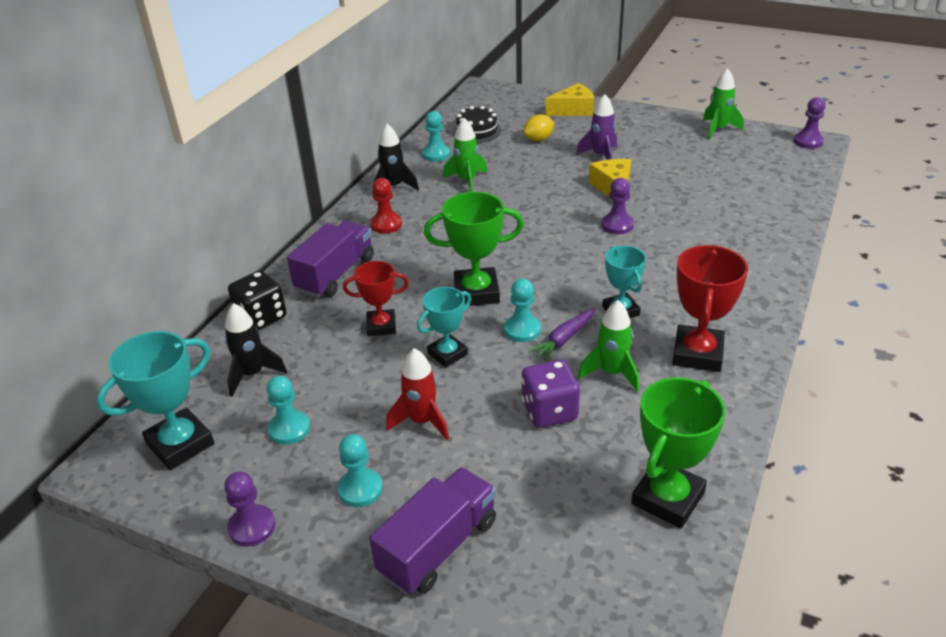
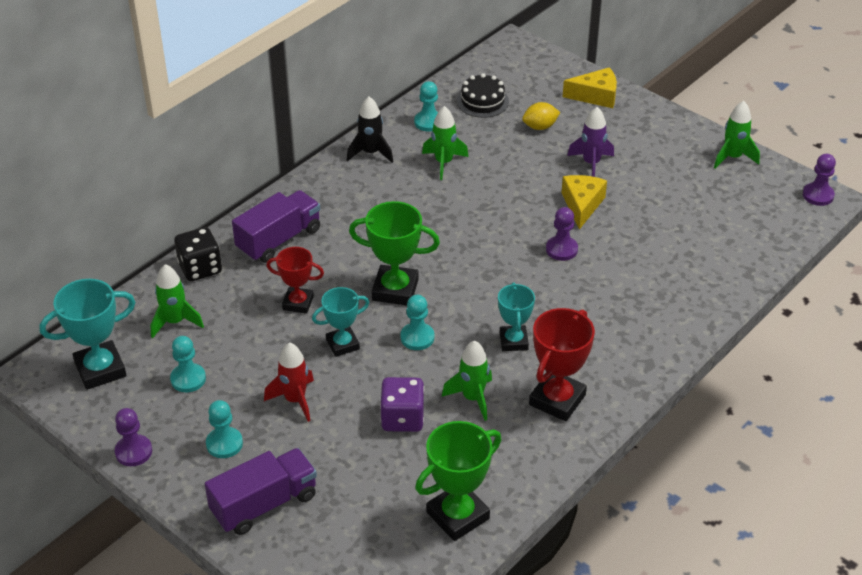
camera: 15 degrees right, 5 degrees up
black rocket [225,303,287,396] -> green rocket [151,264,204,338]
red pawn [370,178,402,233] -> none
purple carrot [529,308,595,361] -> none

